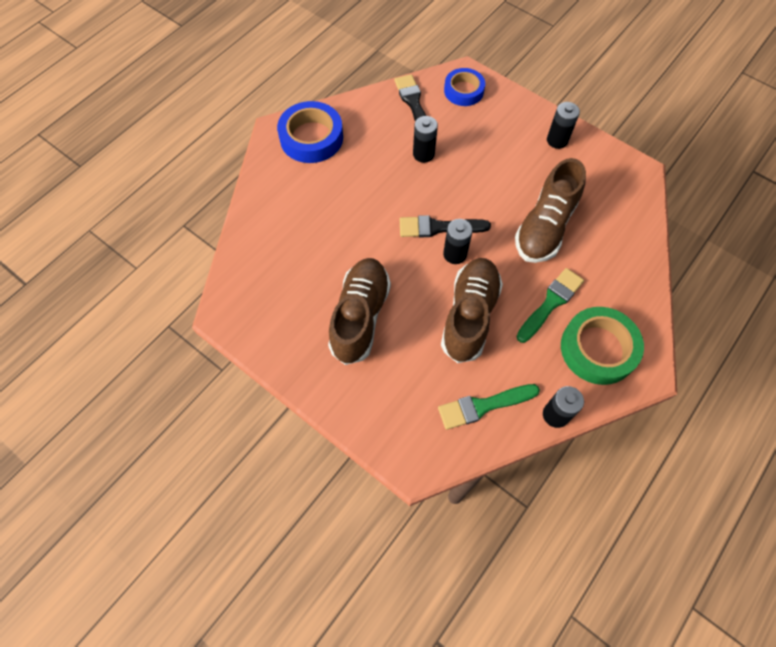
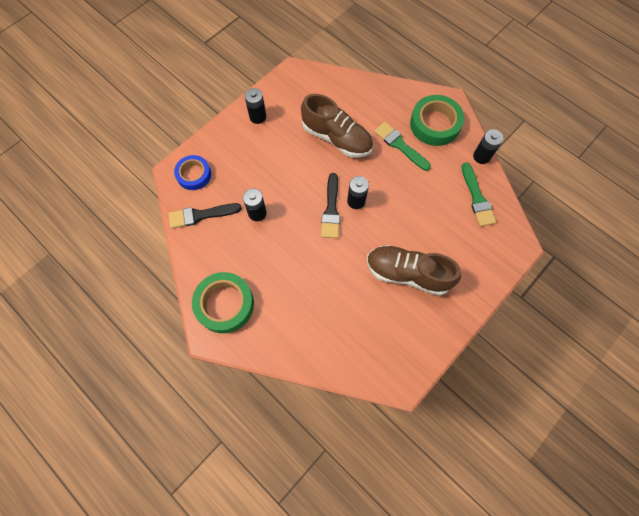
camera: 85 degrees left, 5 degrees up
blue tape [277,101,343,163] -> green tape [192,272,254,333]
brown shoe [441,258,503,363] -> none

